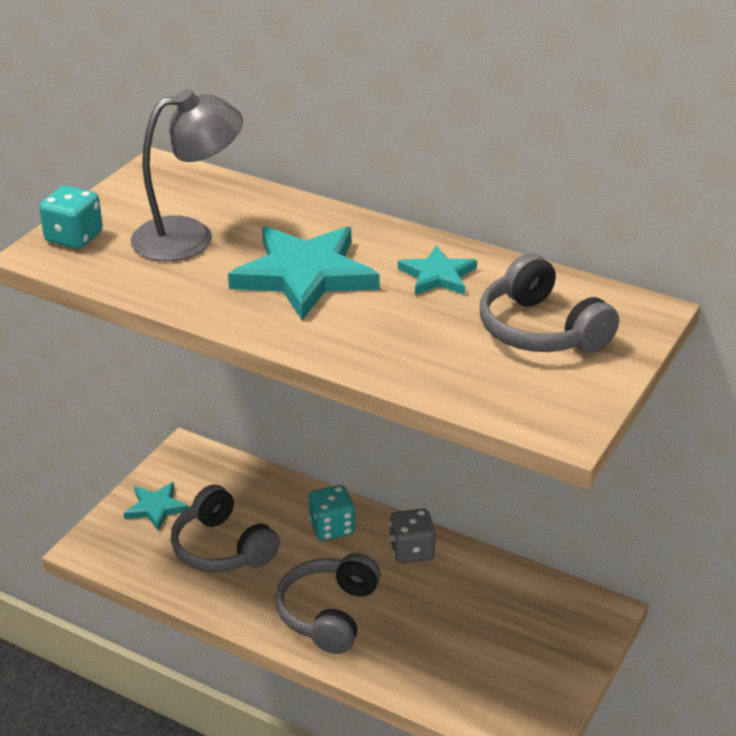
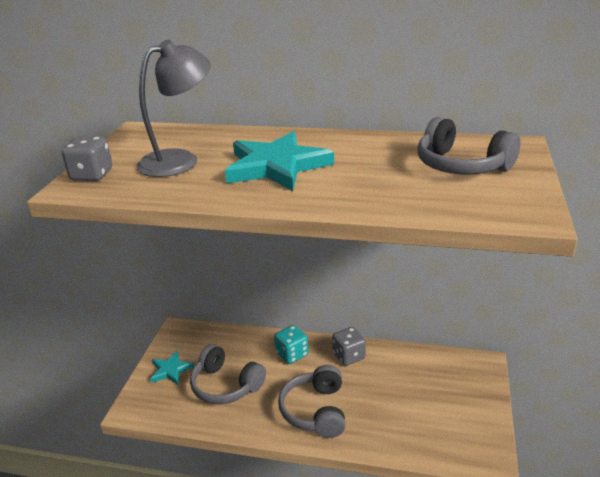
camera: 15 degrees left, 5 degrees down
turquoise dice [39,185,103,249] -> grey dice [62,137,112,181]
turquoise star [398,246,477,295] -> none

